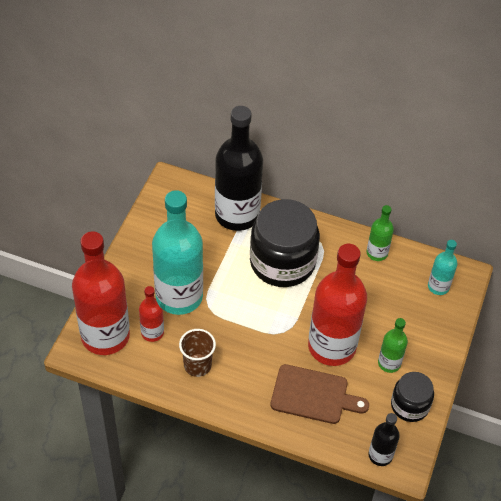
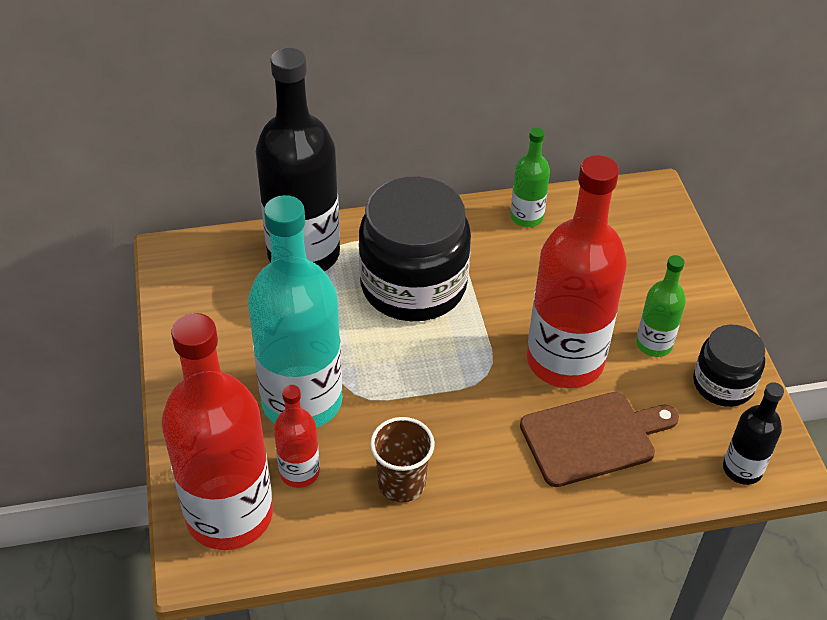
camera: 30 degrees left, 5 degrees down
turquoise bottle [428,240,457,295] -> none

